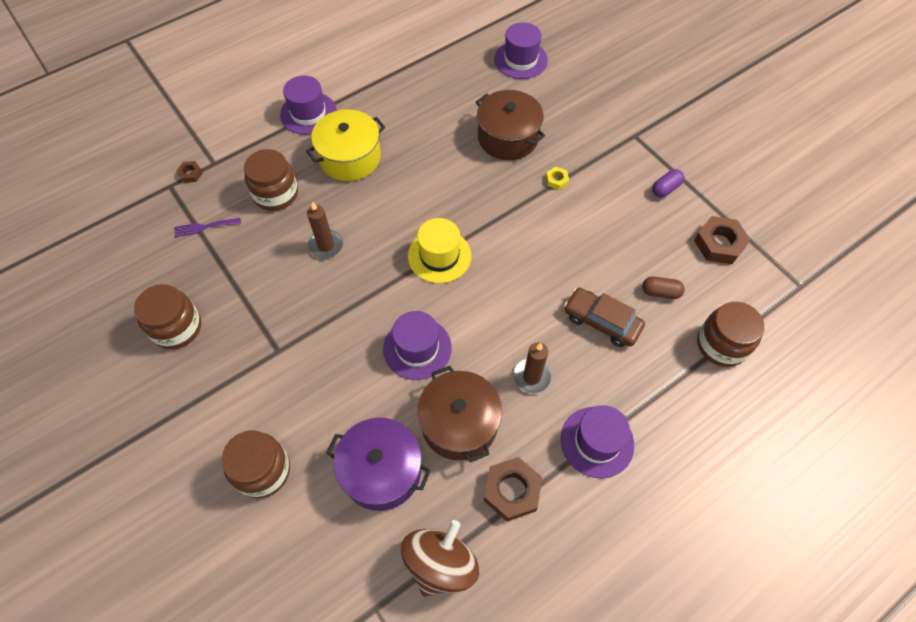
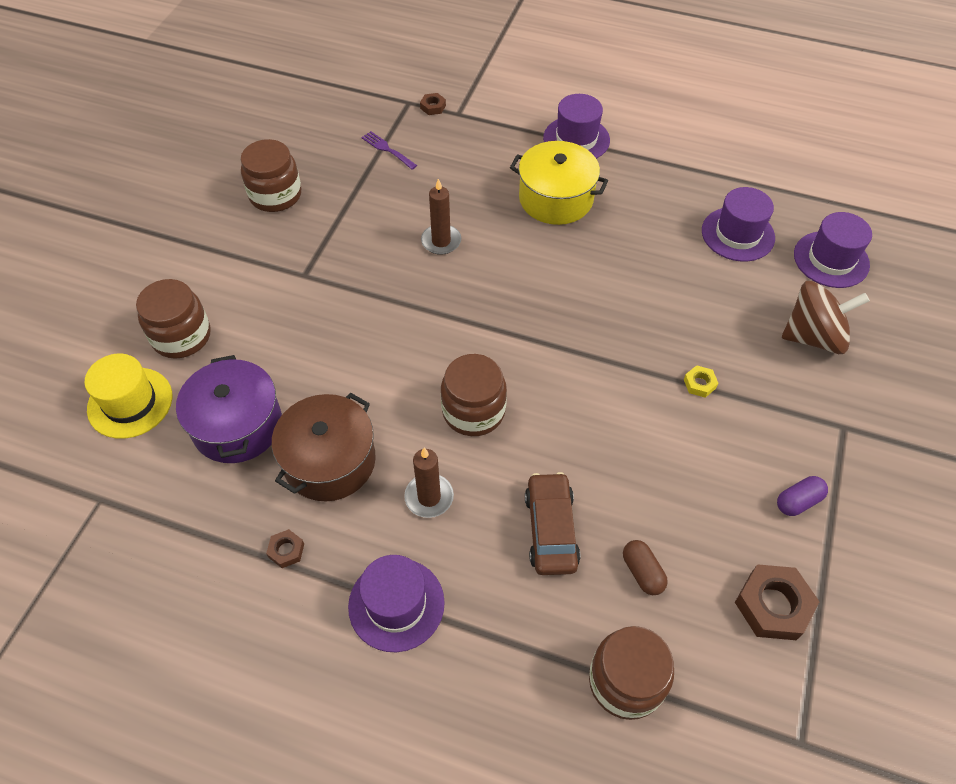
camera: 55 degrees right, 5 degrees down
brown jar [244,149,298,211] -> brown jar moved to [441,354,507,436]
purple hat [383,311,452,380] -> purple hat moved to [702,187,775,262]
brown spinning top [401,520,479,597] -> brown spinning top moved to [782,281,870,354]
yellow hat [408,218,471,283] -> yellow hat moved to [84,354,172,439]
brown pot [476,90,545,160] -> none
brown nut [484,457,542,521] -> brown nut [266,529,304,568], size x0.50
purple capsule [652,169,684,197] -> purple capsule turned 45 degrees counterclockwise [777,476,828,516]

